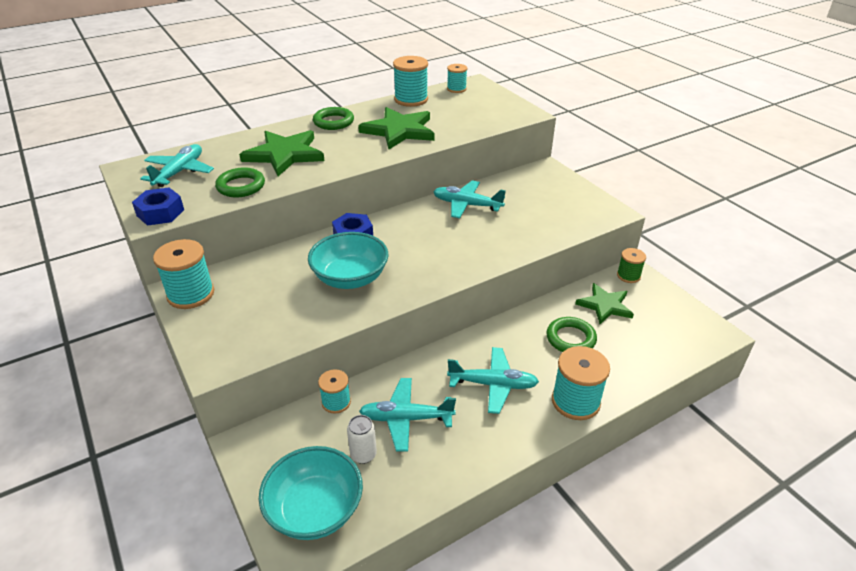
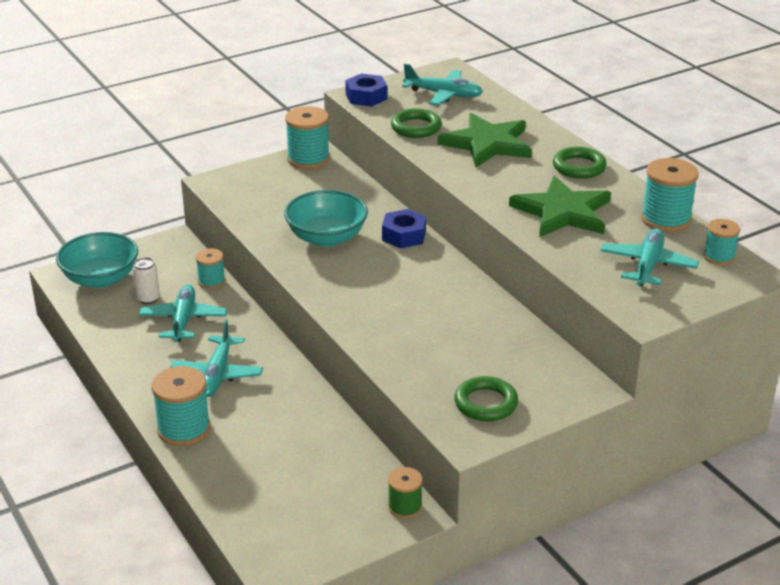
camera: 90 degrees right, 5 degrees down
turquoise plane [433,180,506,218] -> turquoise plane moved to [600,228,699,287]
green ring [546,317,597,352] -> green ring moved to [454,376,518,421]
green star [575,283,634,324] -> none

